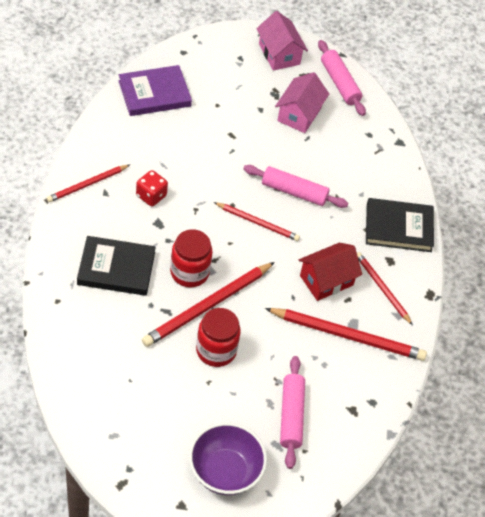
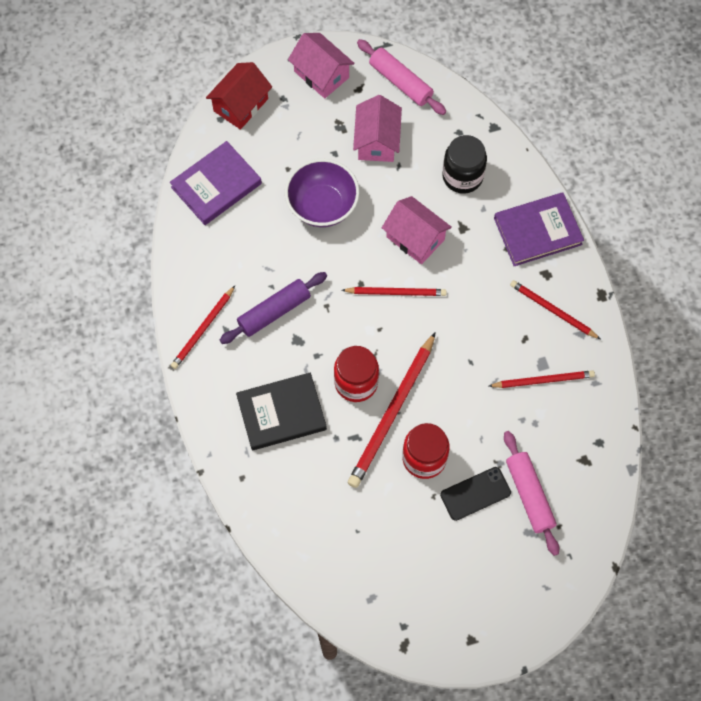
camera: 15 degrees left, 15 degrees up
red dice [136,170,168,206] -> purple rolling pin [220,272,327,344]
purple bowl [189,422,267,495] -> purple bowl moved to [285,159,359,227]
pink rolling pin [243,165,348,208] -> pink house [382,196,452,264]
red pencil [265,308,427,361] -> red pencil [489,370,595,388], size x0.60
red house [299,243,362,301] -> red house moved to [206,62,272,130]
black book [366,198,434,252] -> purple book [494,192,584,266]
none -> black phone [440,467,511,521]
none -> black jar [442,135,487,194]

